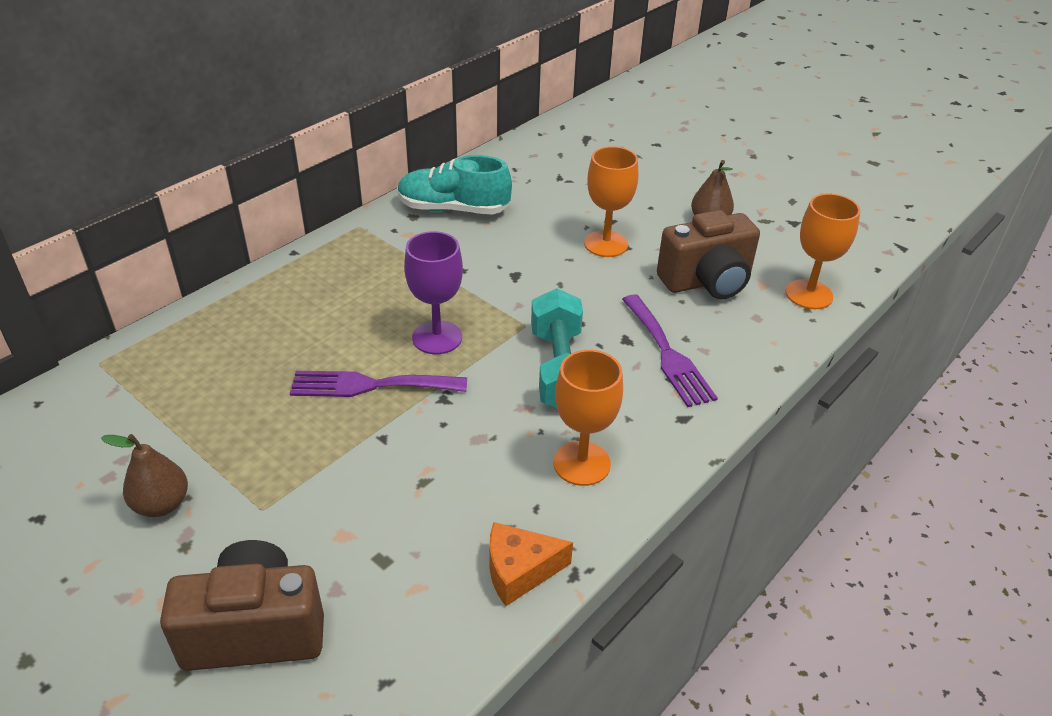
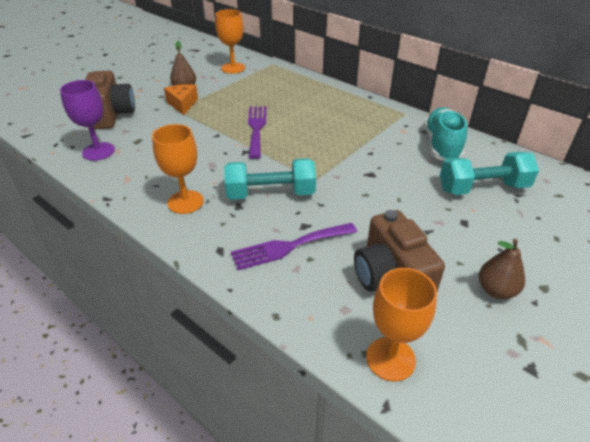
camera: 90 degrees right, 0 degrees up
purple goblet [404,231,463,354] -> purple goblet moved to [60,80,115,161]
orange cheese [490,522,573,606] -> orange cheese moved to [164,84,198,115]
orange goblet [584,146,638,257] -> orange goblet moved to [215,9,245,74]
none -> turquoise dumbbell [440,152,539,195]

